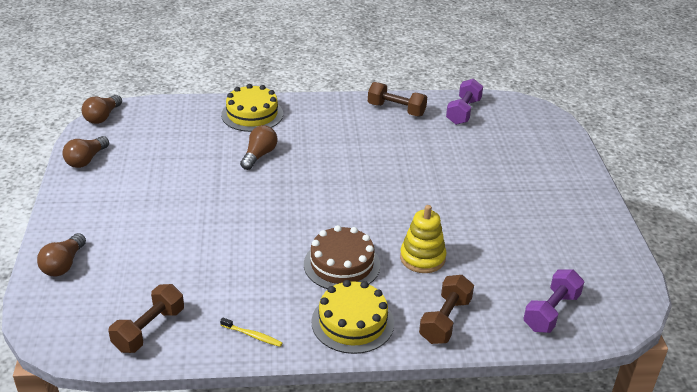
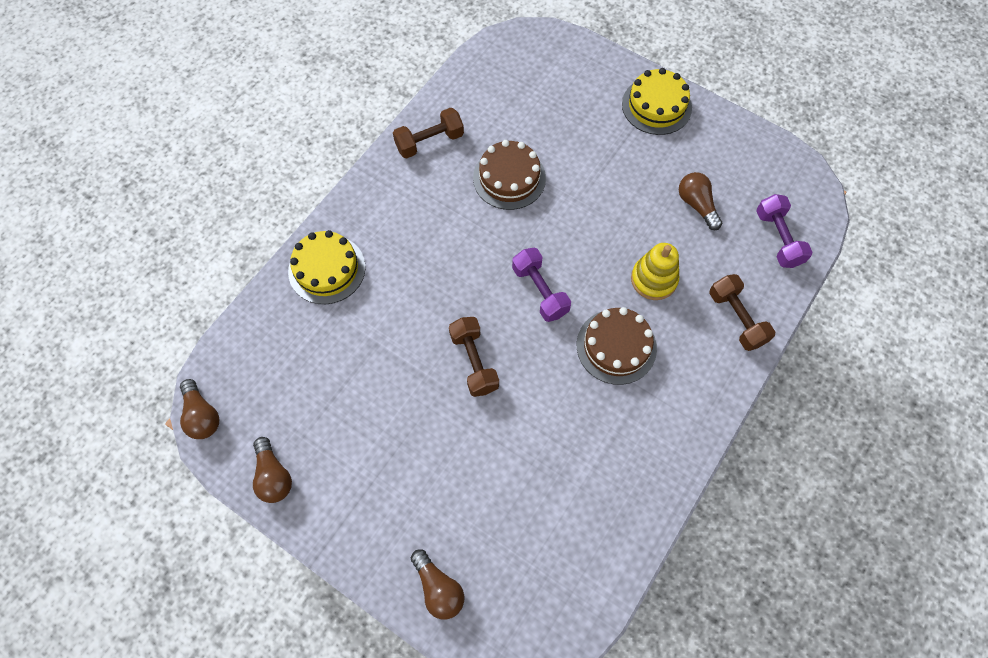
camera: 50 degrees left, 30 degrees up
brown dumbbell [108,284,184,353] -> brown dumbbell moved to [449,317,499,397]
yellow toothbrush [220,318,282,347] -> none
brown light bulb [240,125,278,170] -> brown light bulb moved to [679,172,722,230]
yellow cake [311,280,394,354] -> yellow cake moved to [622,68,692,135]
purple dumbbell [446,79,483,125] -> purple dumbbell moved to [512,248,571,322]
none -> brown cake [473,140,546,210]

